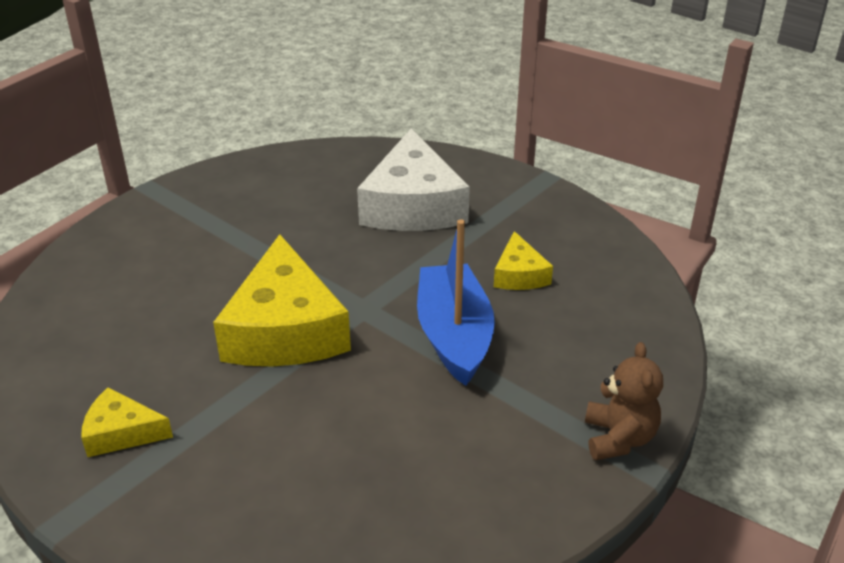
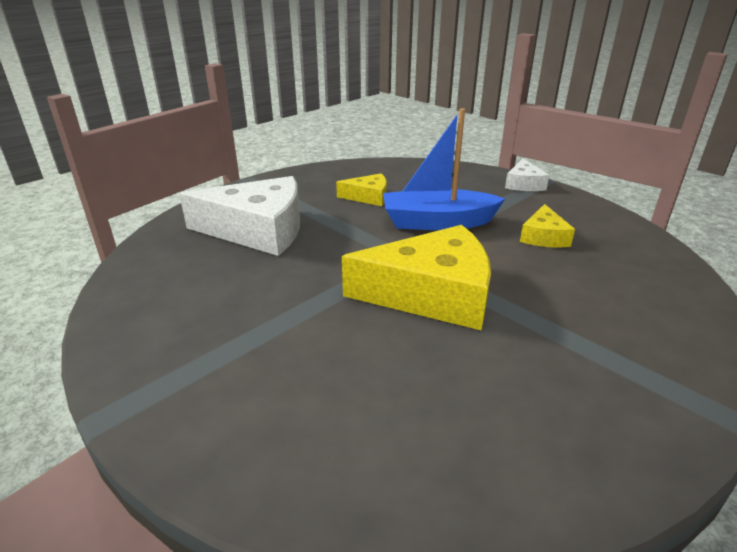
camera: 85 degrees left, 5 degrees down
yellow cheese [81,387,173,457] -> yellow cheese moved to [520,204,575,247]
brown teddy bear [585,342,663,460] -> white cheese [505,159,549,191]

